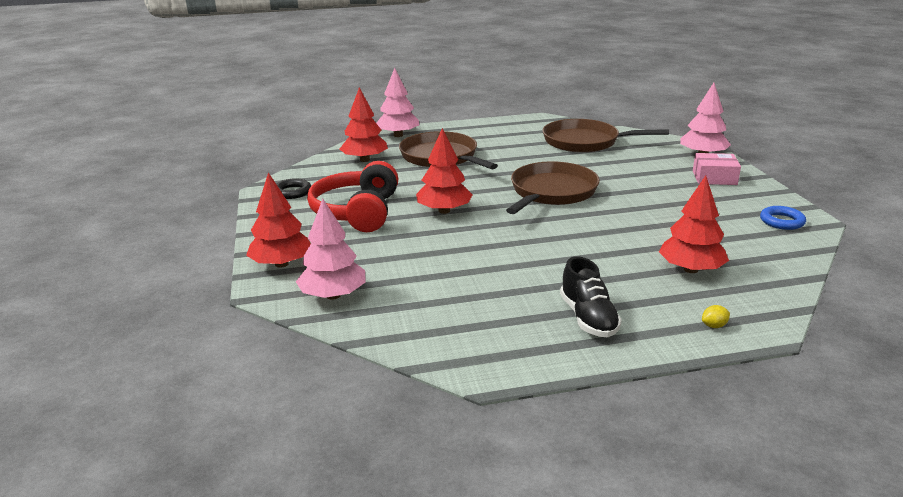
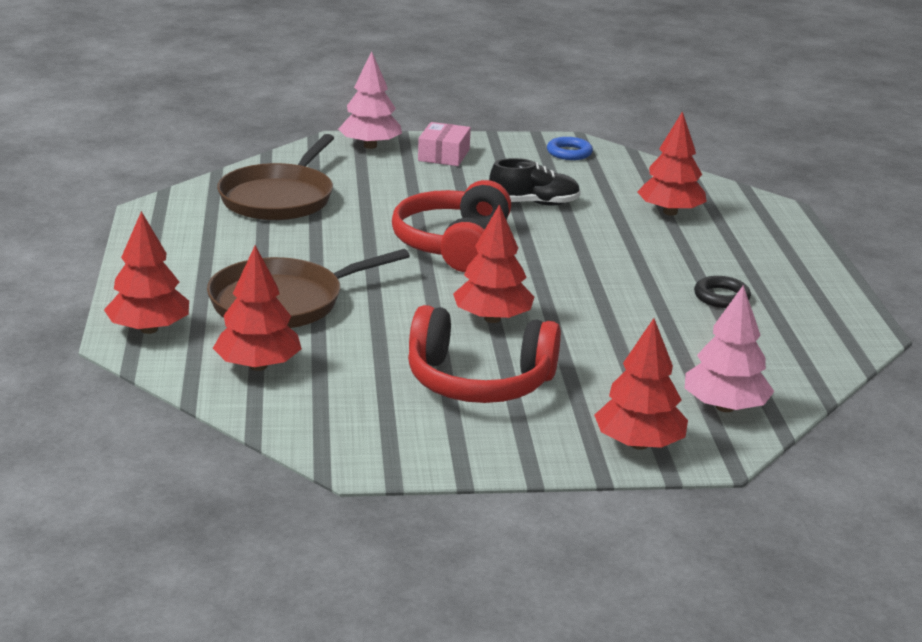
camera: 85 degrees left, 0 degrees up
black ring [276,178,311,199] -> black ring moved to [694,276,751,308]
pink tree [376,68,419,137] -> red tree [104,211,189,334]
brown pan [506,161,600,214] -> red headphones [392,180,511,272]
black shoe [560,256,622,337] -> black shoe moved to [489,158,581,206]
yellow lemon [702,305,730,328] -> none

